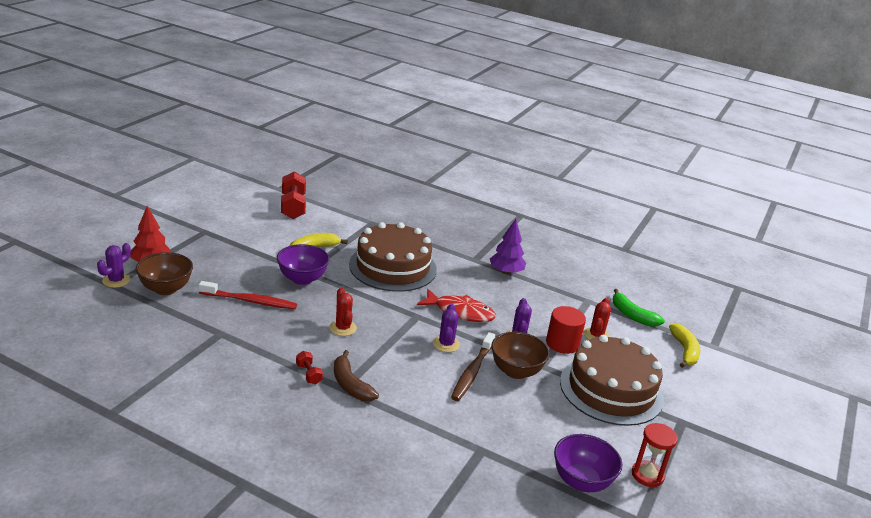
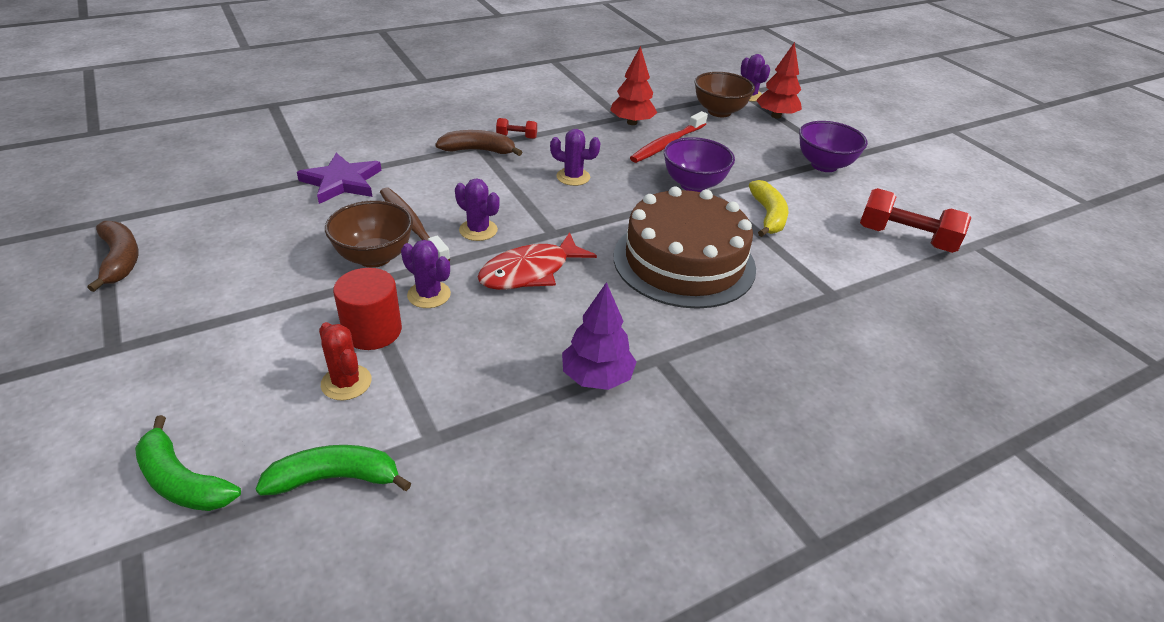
camera: 125 degrees right, 10 degrees up
red cactus [329,288,357,336] -> purple cactus [550,129,601,186]
purple bowl [554,434,622,492] -> purple bowl moved to [799,121,868,172]
brown cake [560,335,664,426] -> none
red hourglass [632,423,678,487] -> brown banana [87,221,139,292]
yellow banana [669,323,700,368] -> green banana [135,415,241,511]
none -> purple star [297,153,382,204]
none -> red tree [610,46,657,125]

